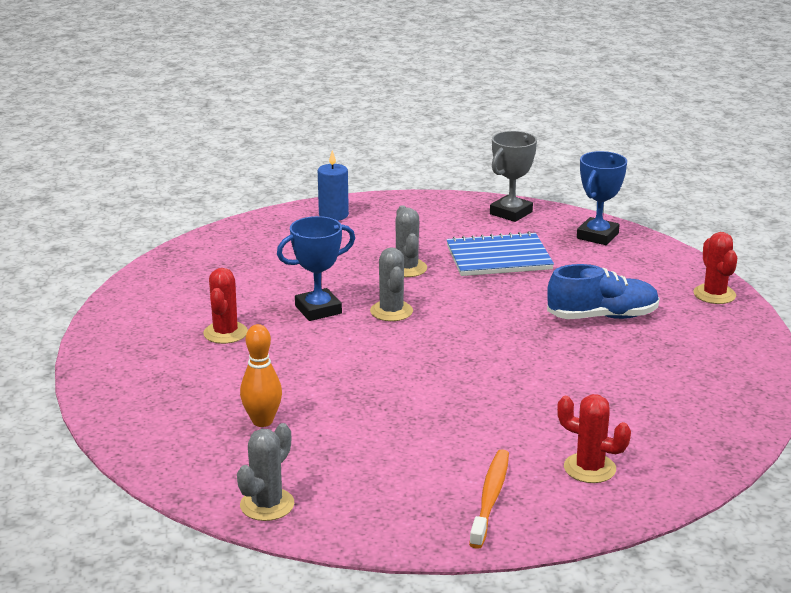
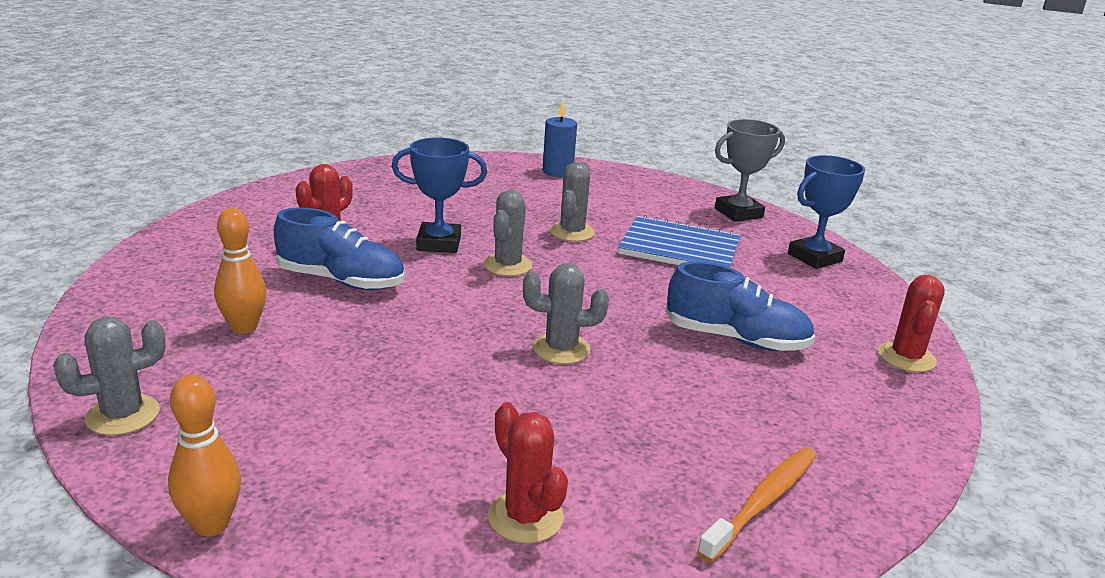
camera: 25 degrees right, 0 degrees up
orange toothbrush [469,449,509,549] -> orange toothbrush moved to [697,447,816,563]
none -> orange bowling pin [168,375,241,536]
none -> blue shoe [274,207,405,290]
none -> grey cactus [523,263,609,364]

